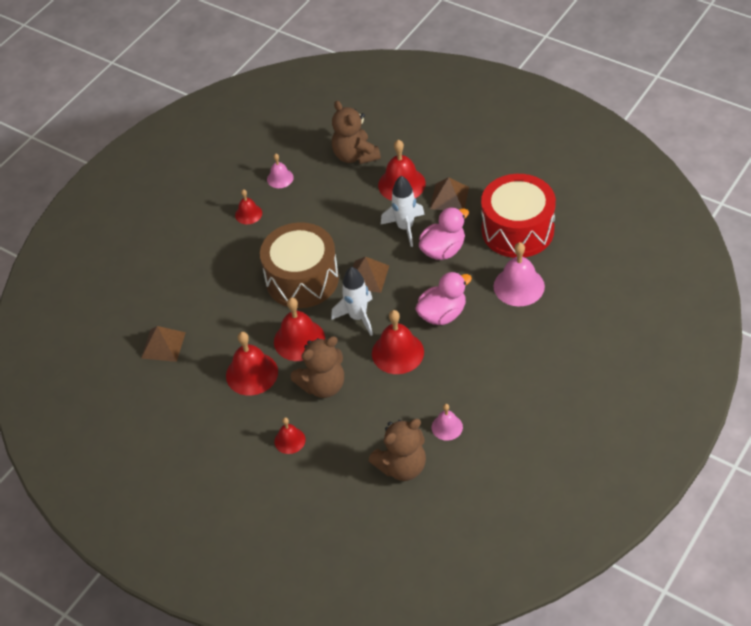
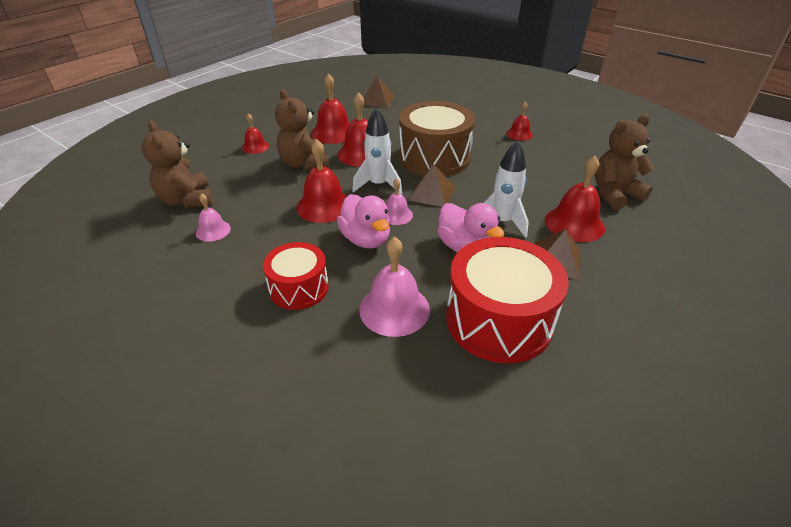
camera: 90 degrees right, 10 degrees down
pink bell [267,154,294,188] -> pink bell moved to [386,178,413,225]
none -> red drum [263,242,329,310]

